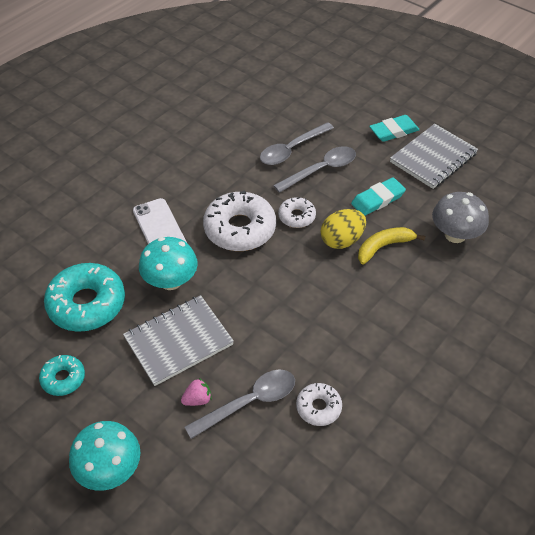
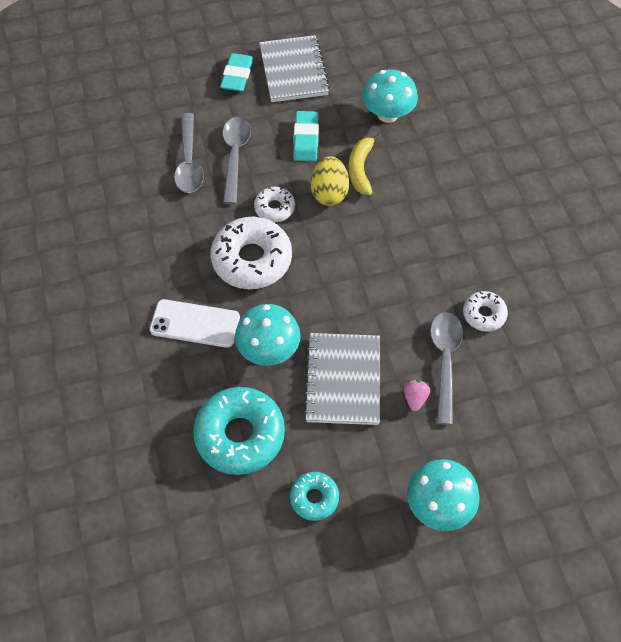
camera: 55 degrees left, 10 degrees up
grey mushroom [432,192,489,243] -> turquoise mushroom [362,69,418,123]

